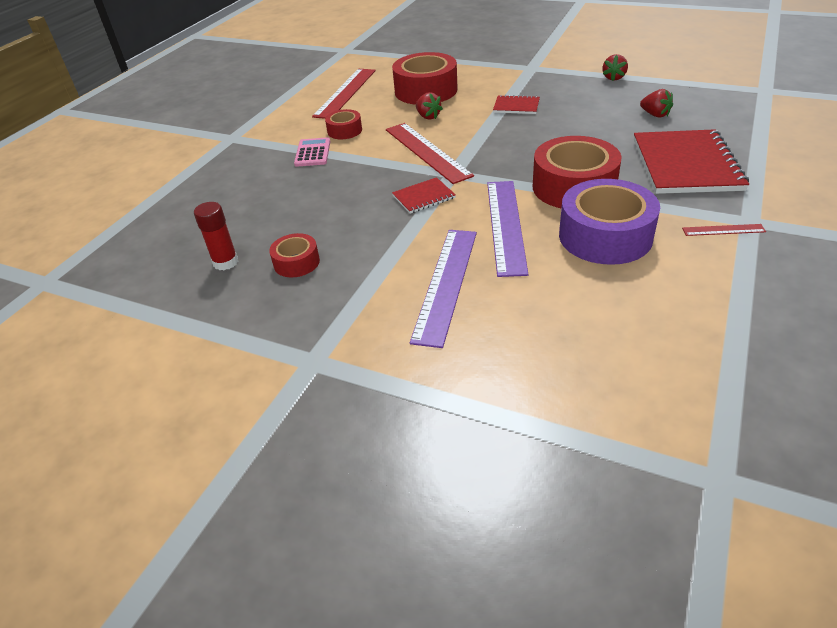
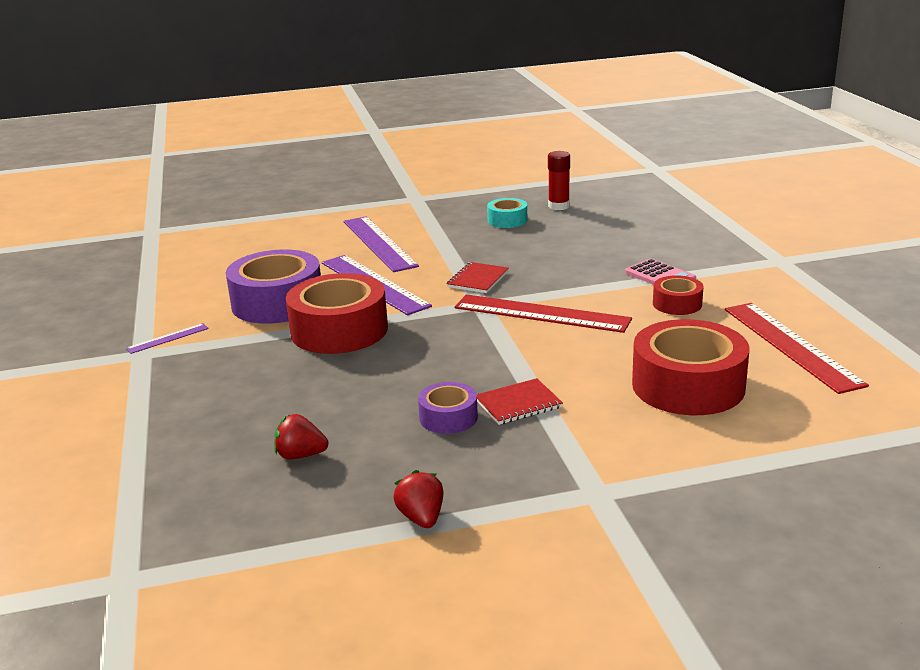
camera: 140 degrees right, 15 degrees down
red tape [269,233,320,277] -> turquoise tape [487,198,527,228]
red strawberry [416,92,443,120] -> none
red notebook [634,129,749,194] -> none
red ruler [682,224,766,236] -> purple ruler [126,323,209,354]
none -> purple tape [418,382,478,434]

